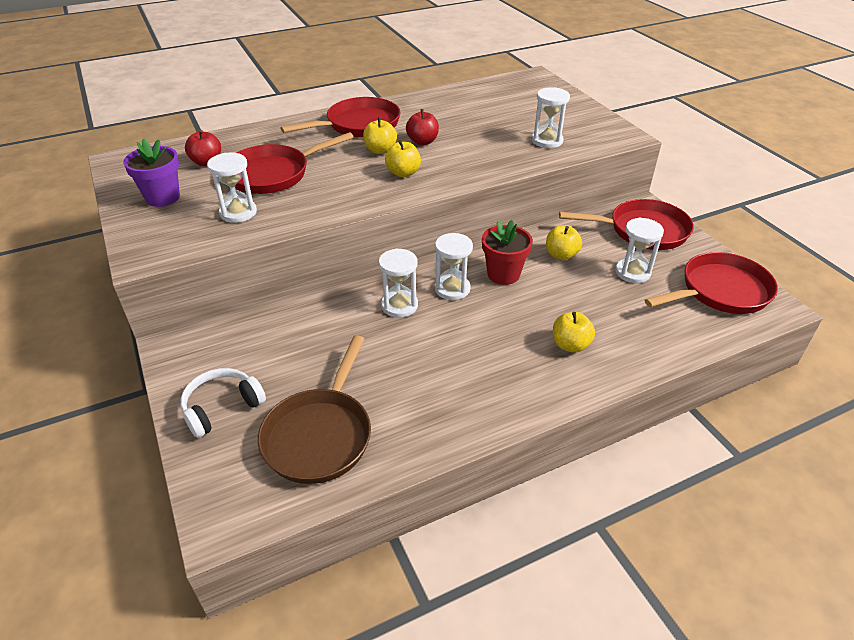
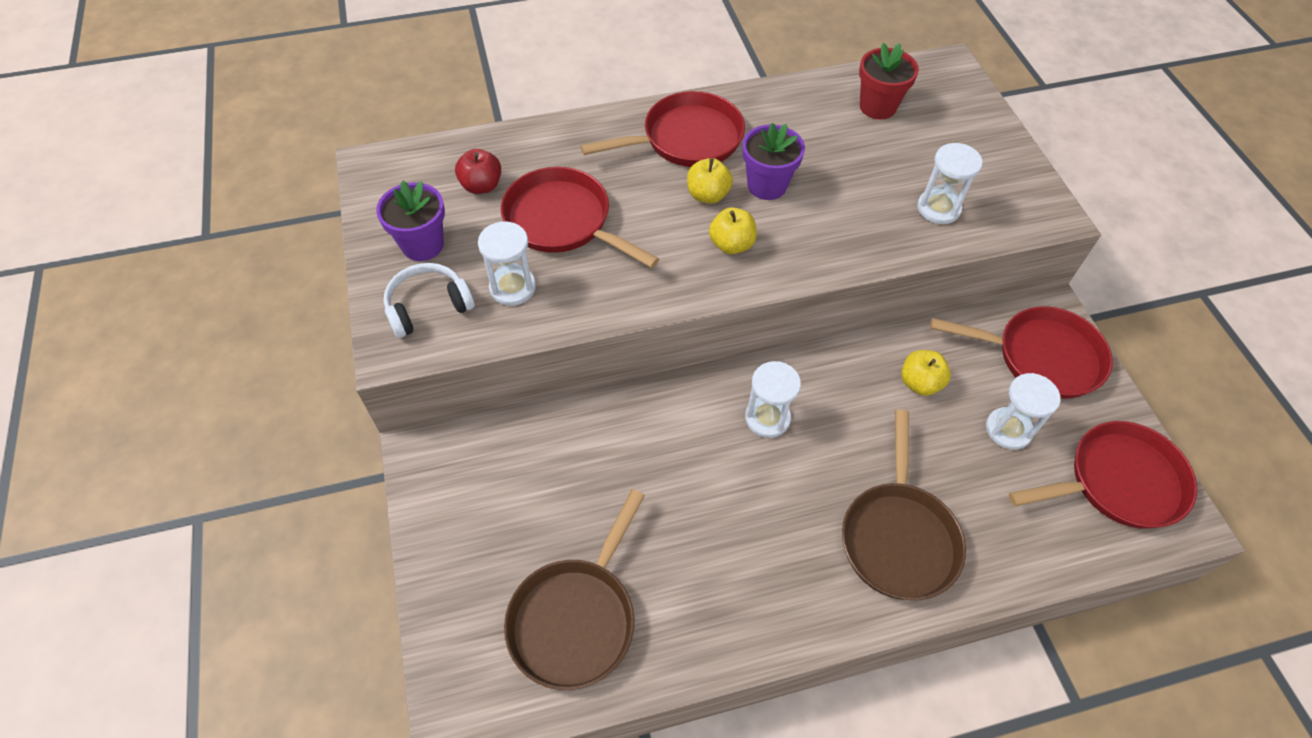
camera: 10 degrees right, 15 degrees up
white headphones [180,368,266,438] -> white headphones moved to [384,263,475,338]
red pan [235,132,354,194] -> red pan turned 60 degrees clockwise [501,167,659,268]
white hourglass [379,249,418,318] -> none
red apple [406,109,439,145] -> purple flower pot [742,123,805,200]
red flower pot [482,220,533,285] -> red flower pot moved to [859,43,919,120]
yellow apple [553,312,595,353] -> brown pan [842,409,966,600]

